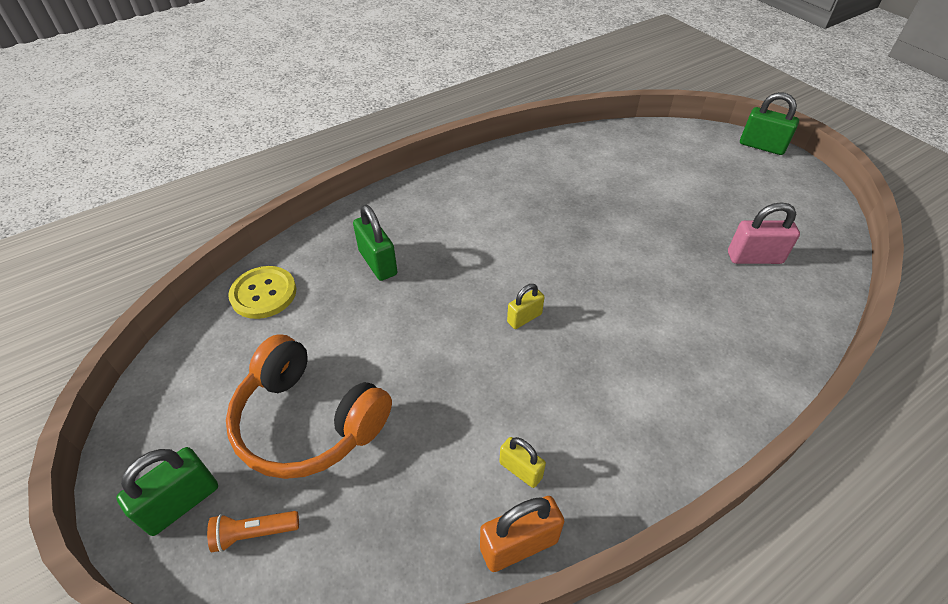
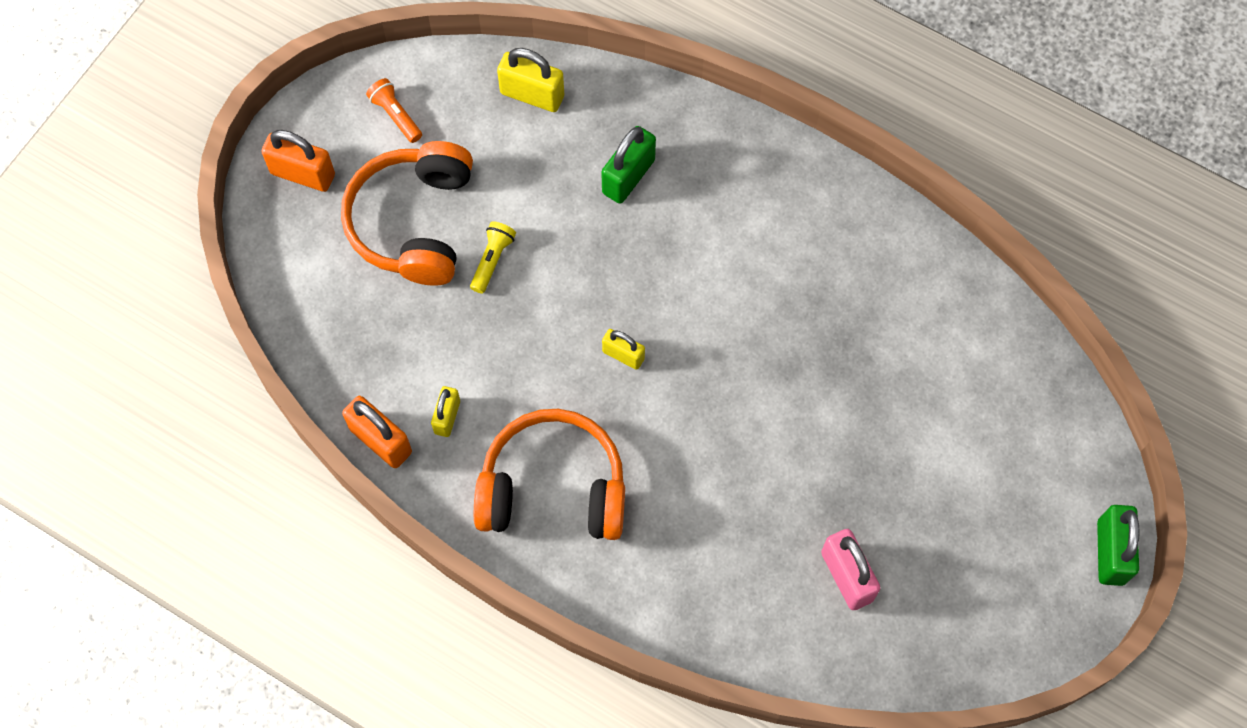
camera: 65 degrees right, 20 degrees up
green padlock [116,447,218,536] -> orange padlock [261,130,335,192]
orange flashlight [207,511,299,552] -> orange flashlight moved to [366,78,422,143]
yellow button [228,266,296,319] -> yellow padlock [497,48,564,112]
none -> yellow flashlight [470,221,516,294]
none -> orange headphones [474,409,625,540]

